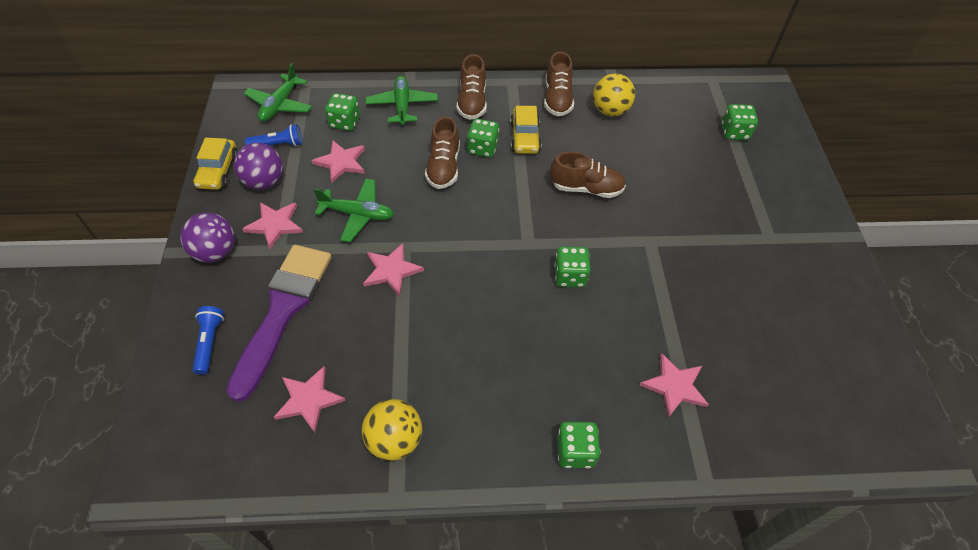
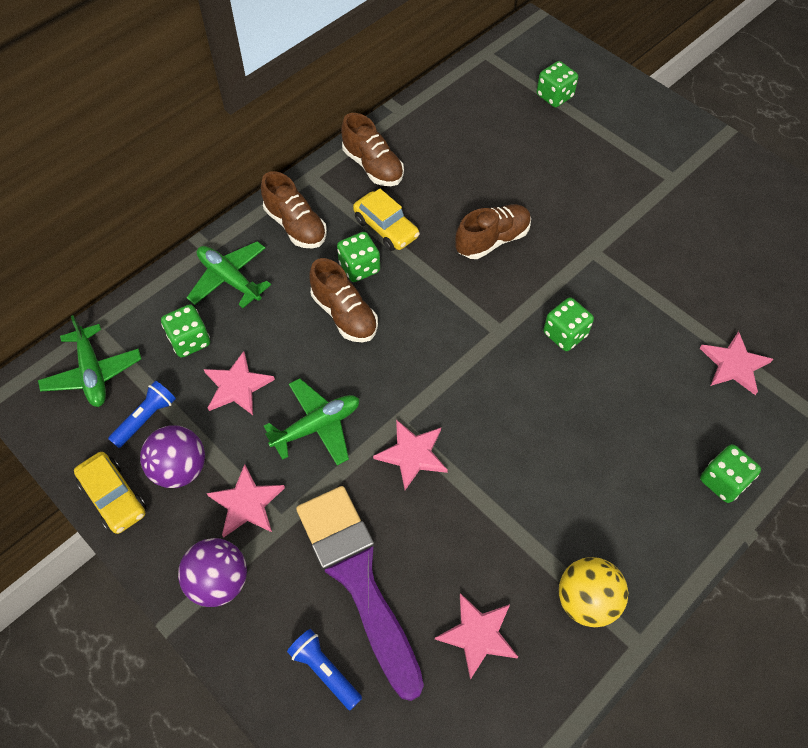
camera: 40 degrees left, 5 degrees up
yellow ball [593,73,635,116] -> none

